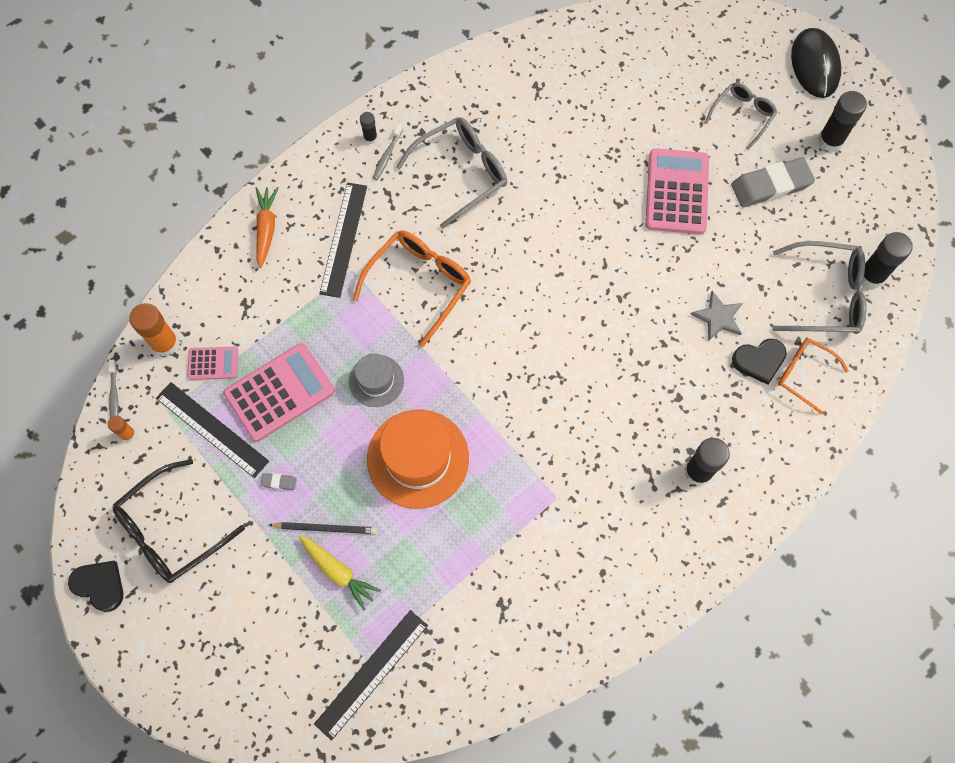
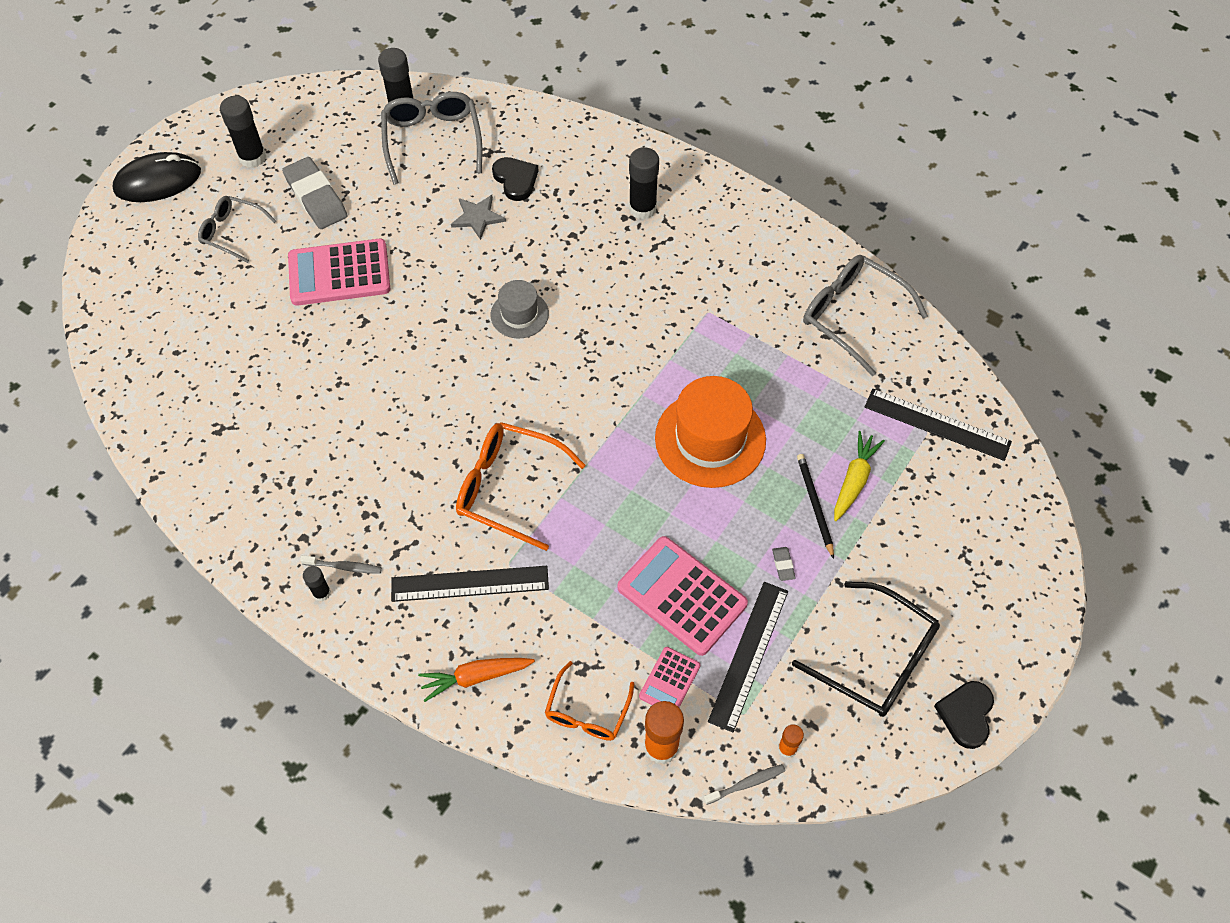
camera: 105 degrees left, 10 degrees down
pink calculator [187,346,238,380] -> pink calculator turned 135 degrees counterclockwise [639,647,700,707]
grey hat [349,353,404,407] -> grey hat moved to [491,280,549,338]
grey glasses [396,117,507,229] -> grey glasses moved to [803,255,928,376]
orange glasses [778,338,849,415] -> orange glasses moved to [545,661,634,741]

